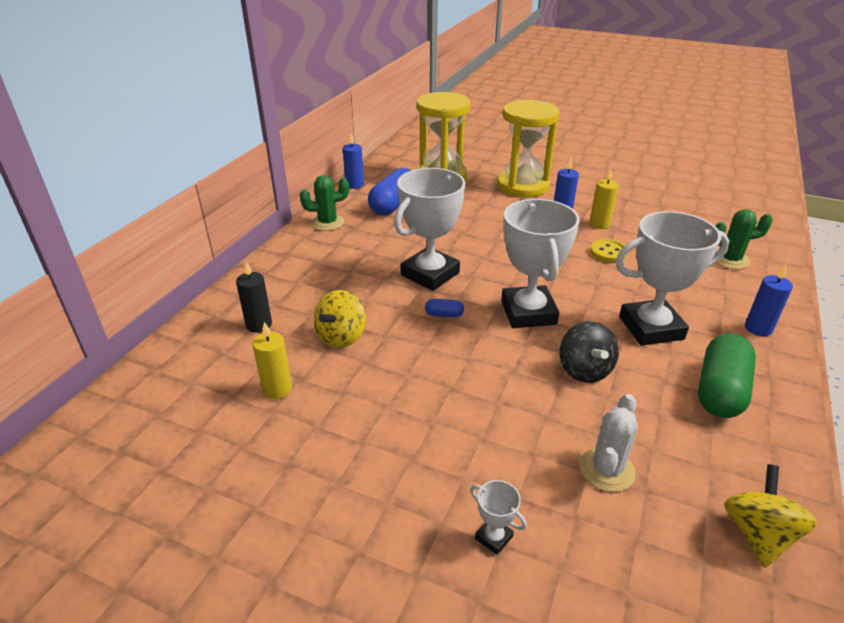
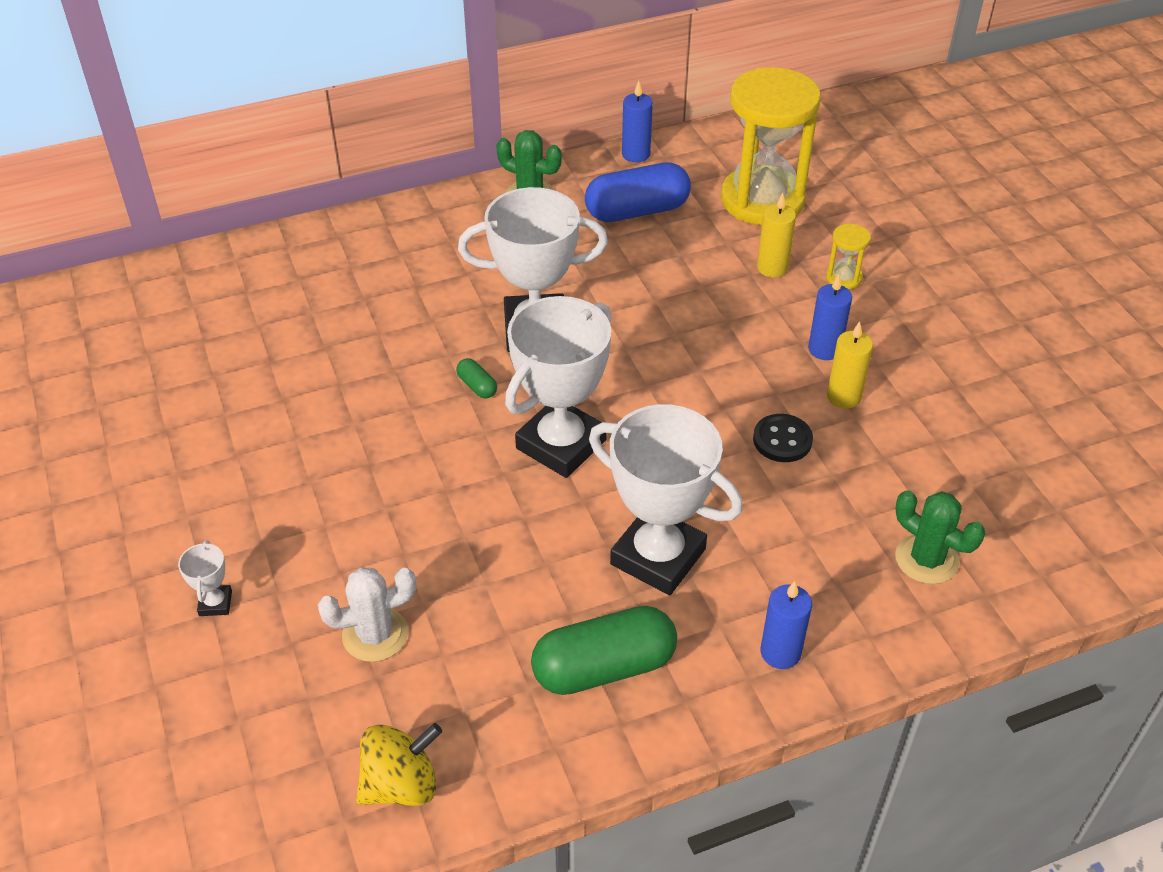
camera: 45 degrees right, 10 degrees up
black candle [236,261,272,333] -> none
yellow candle [253,322,292,399] -> yellow candle moved to [757,193,796,277]
yellow spinning top [314,290,366,348] -> none
blue capsule [425,299,464,317] -> green capsule [456,358,497,399]
yellow hourglass [497,100,560,197] -> yellow hourglass [826,224,871,289], size x0.41
black spinning top [560,321,619,383] -> none
yellow button [590,239,628,262] -> black button [753,414,813,462]

